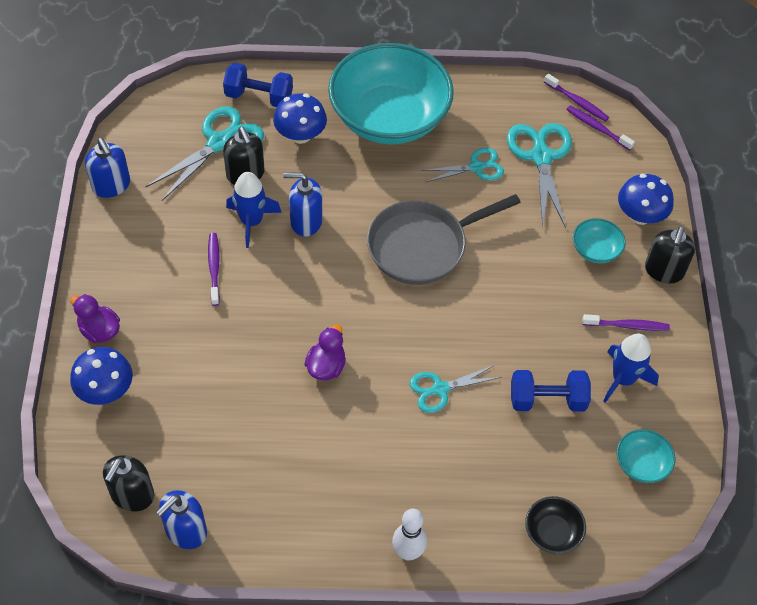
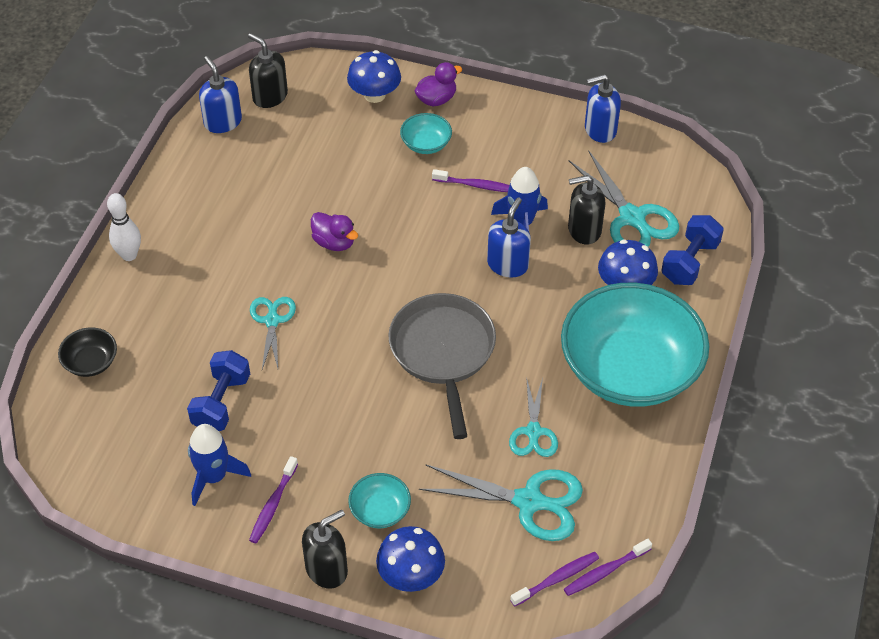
camera: 110 degrees right, 5 degrees down
turquoise bowl [617,429,675,483] -> turquoise bowl moved to [400,113,452,154]
black soap dispenser [645,226,695,284] -> black soap dispenser turned 105 degrees clockwise [302,510,348,589]

